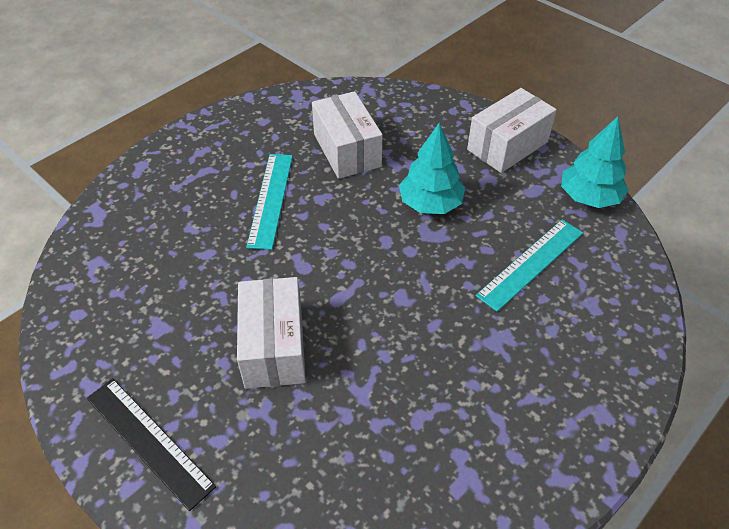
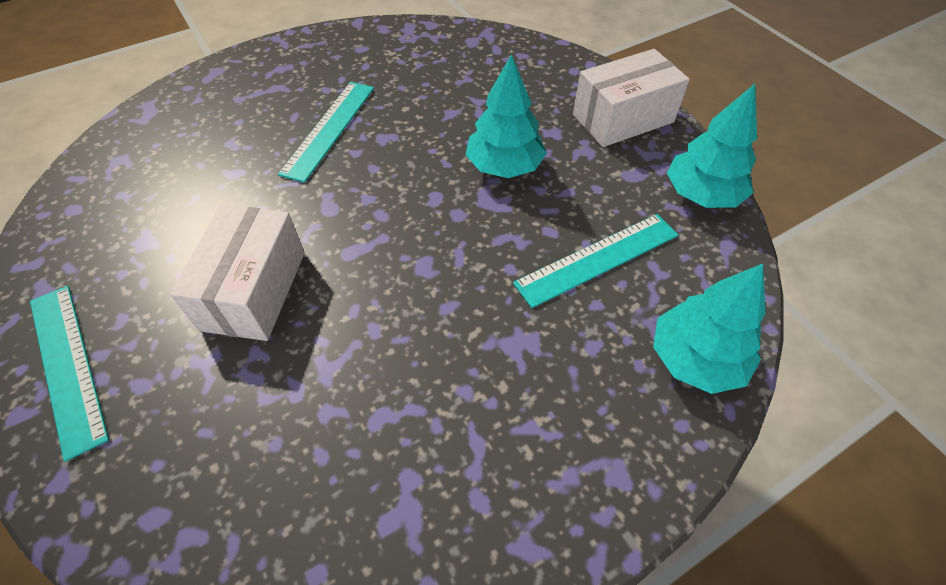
camera: 15 degrees right, 5 degrees up
black ruler [87,378,216,511] -> turquoise ruler [30,286,109,462]
white box [312,91,383,179] -> none
none -> turquoise tree [653,264,766,394]

